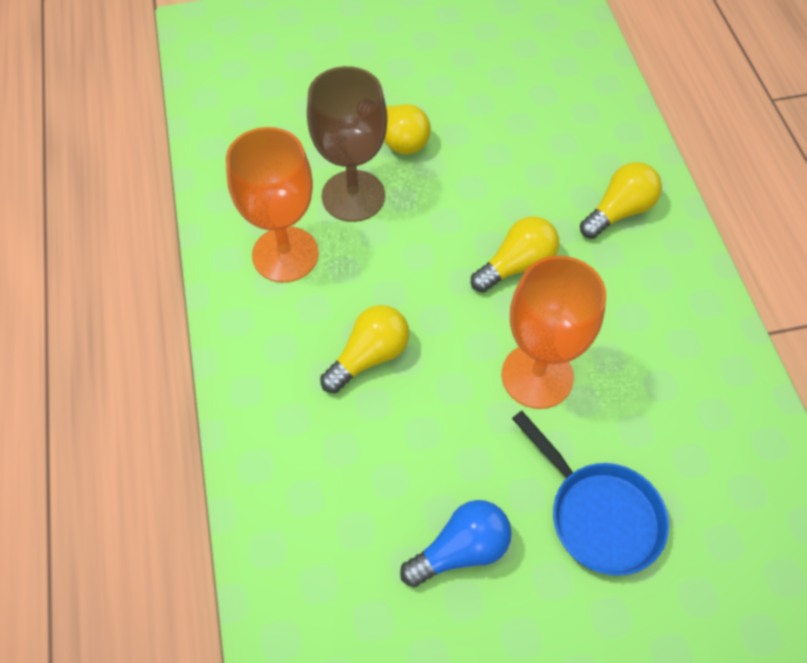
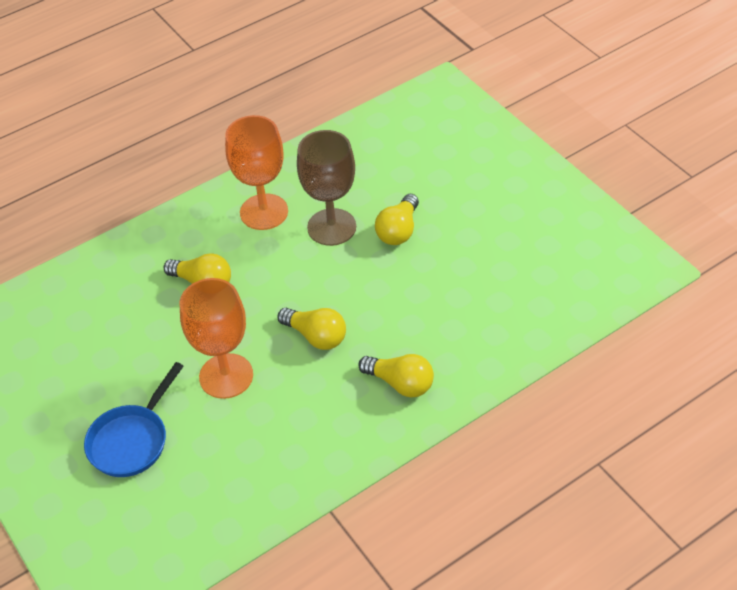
camera: 70 degrees right, 10 degrees down
blue light bulb [400,500,512,587] -> none

